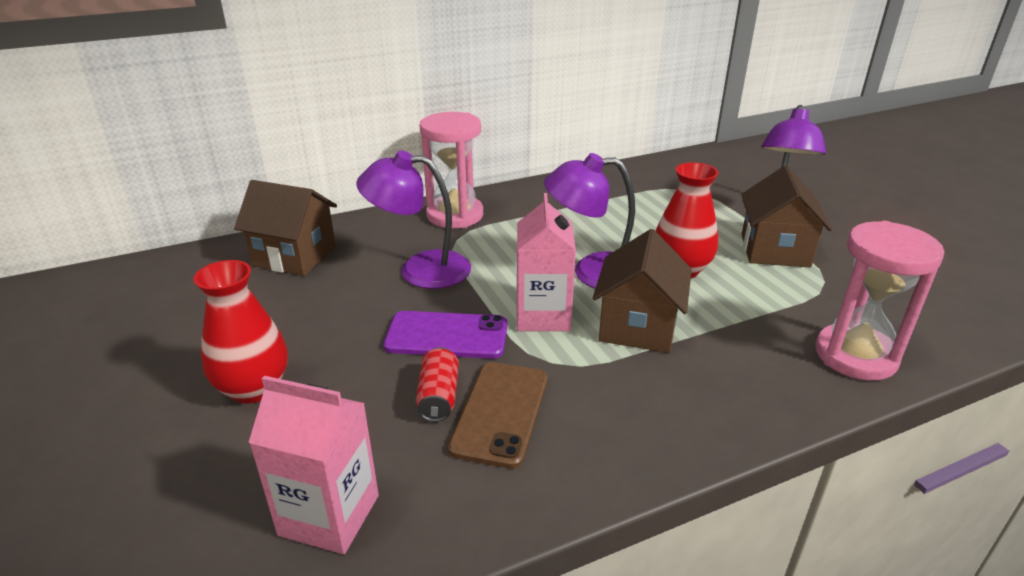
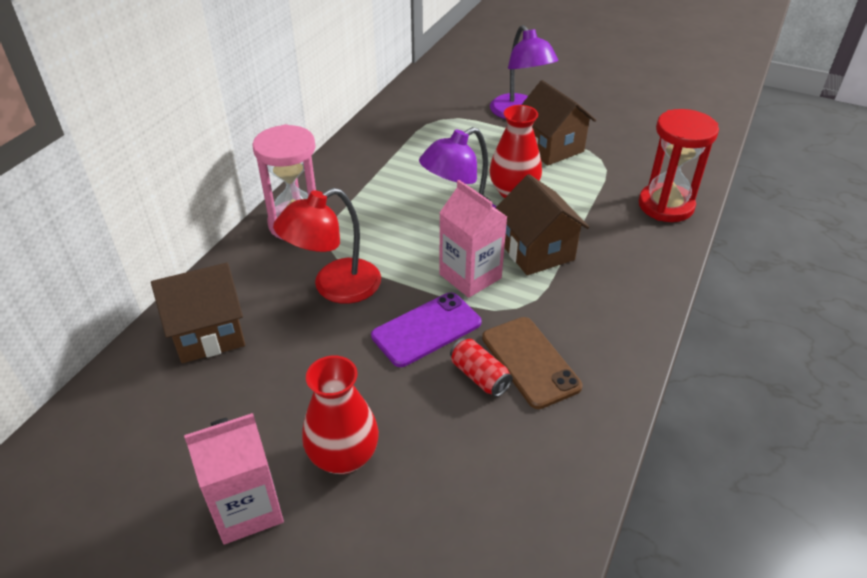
camera: 40 degrees left, 10 degrees up
pink carton [249,376,379,554] -> pink carton moved to [184,413,284,544]
purple lamp [356,151,471,289] -> red lamp [273,188,381,304]
pink hourglass [815,221,944,381] -> red hourglass [639,109,719,222]

